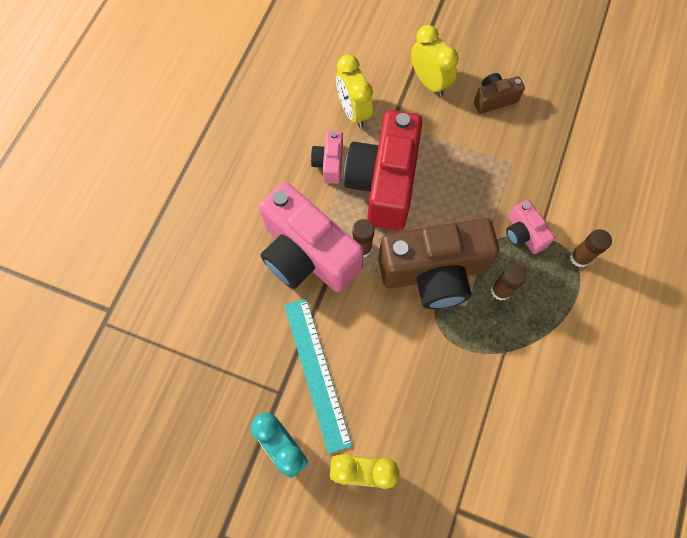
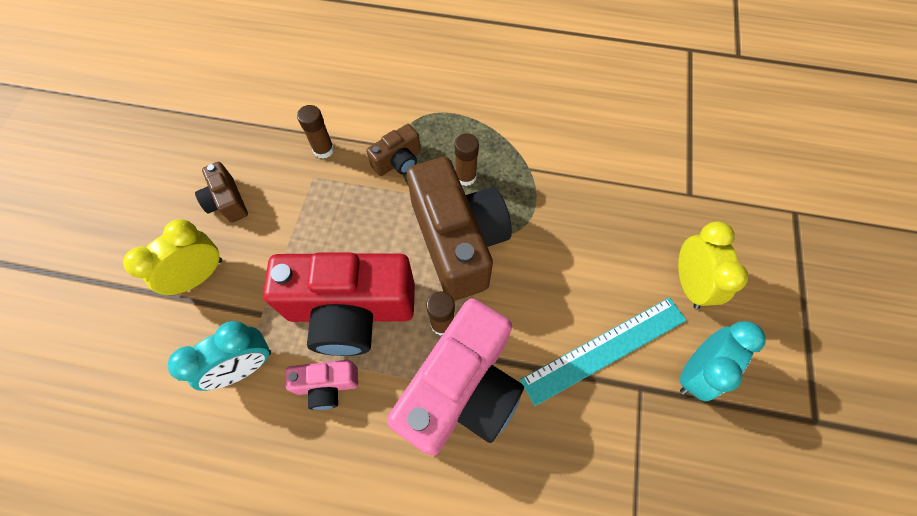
camera: 100 degrees left, 5 degrees down
yellow clock [336,54,373,128] -> turquoise clock [168,321,271,391]
pink camera [506,200,555,254] -> brown camera [366,124,421,176]
brown glue stick [570,229,612,267] -> brown glue stick moved to [297,105,334,159]

